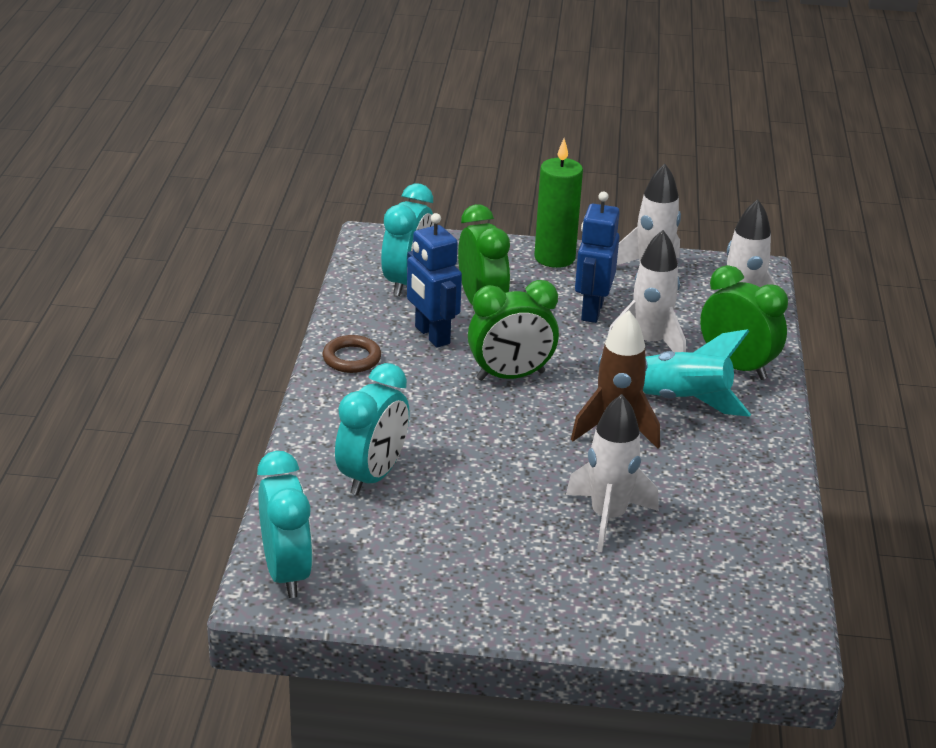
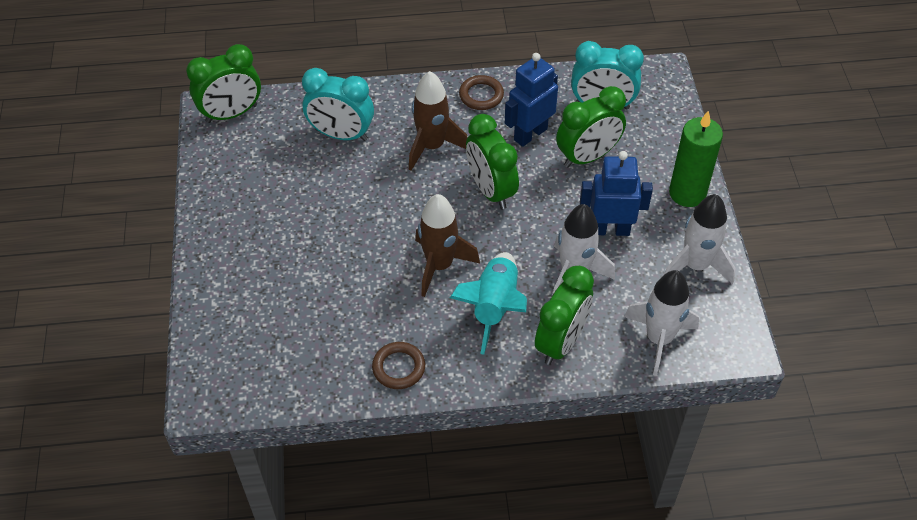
camera: 80 degrees right, 20 degrees up
turquoise clock [257,451,313,598] -> green clock [186,44,261,123]
white rocket [566,394,659,552] -> none
none -> brown ring [372,342,425,389]
none -> brown rocket [409,71,468,171]

